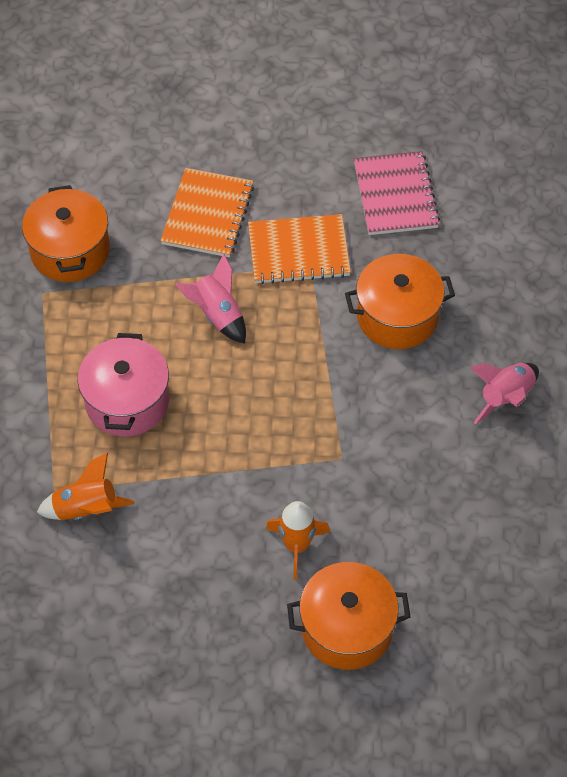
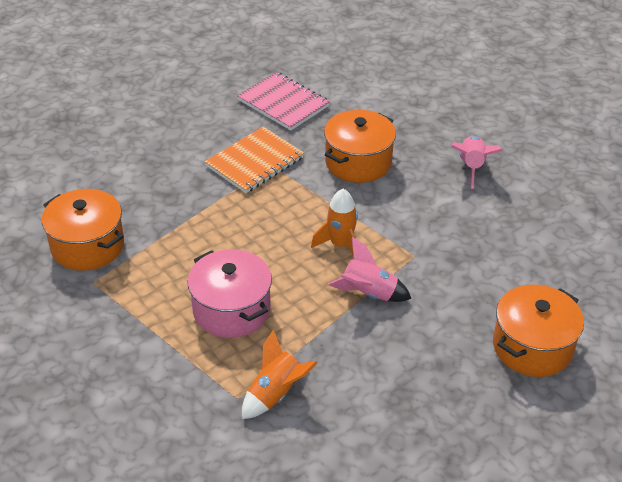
camera: 40 degrees left, 15 degrees down
orange notebook [160,168,254,257] -> none
pink rocket [175,254,246,343] -> pink rocket moved to [328,237,412,302]
orange rocket [266,501,330,580] -> orange rocket moved to [311,189,358,254]

